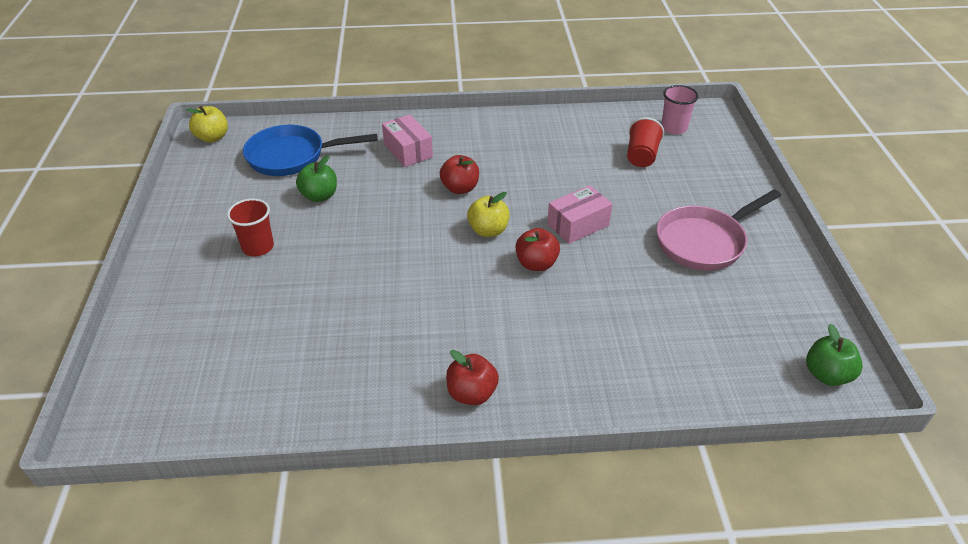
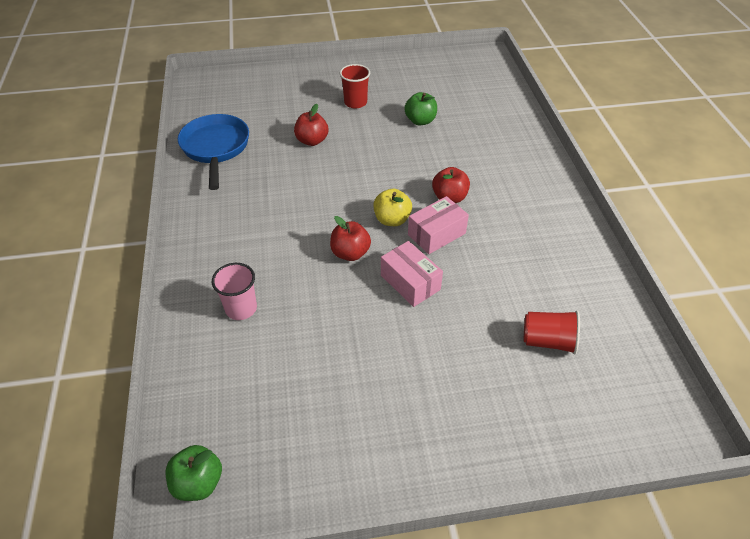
camera: 85 degrees right, 5 degrees up
yellow apple [186,106,228,142] -> none
blue pan [243,125,378,176] -> blue pan moved to [178,114,249,190]
pink box [382,115,433,167] -> pink box moved to [408,196,469,254]
red apple [446,350,499,405] -> red apple moved to [294,104,328,146]
pink pan [656,189,781,271] -> none
pink cup [661,85,699,134] -> pink cup moved to [212,263,257,320]

